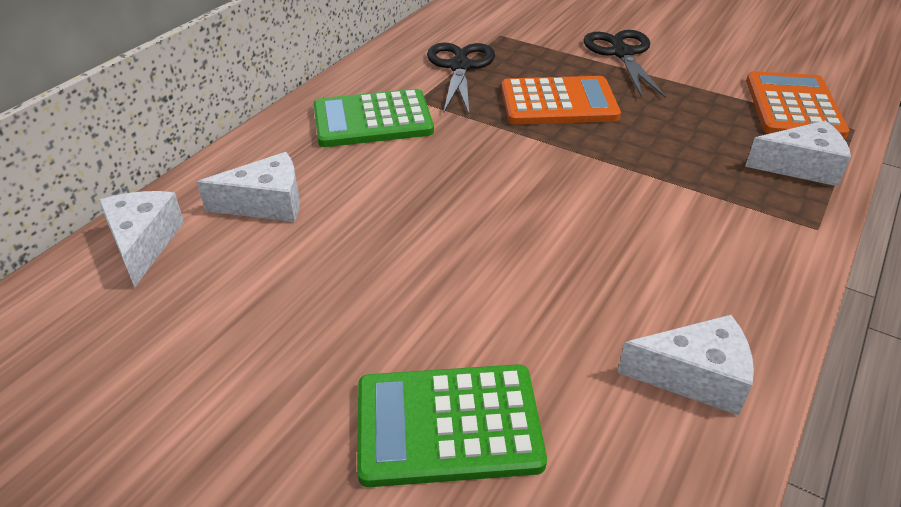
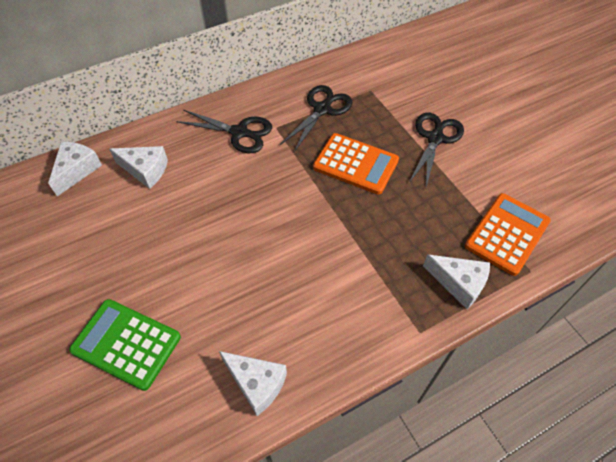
camera: 30 degrees right, 15 degrees up
green calculator [313,89,434,147] -> black scissors [176,110,272,153]

